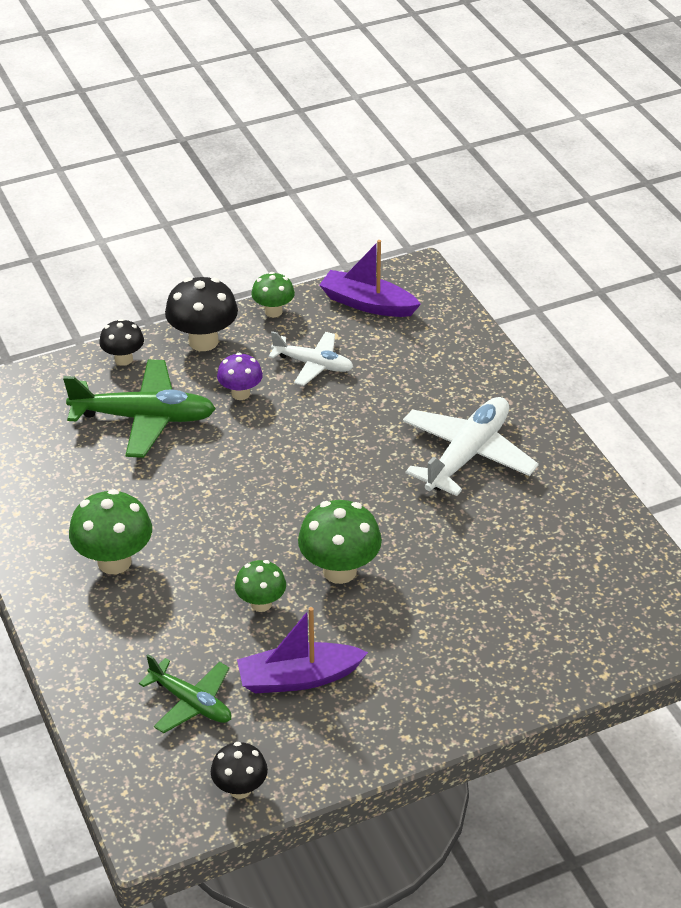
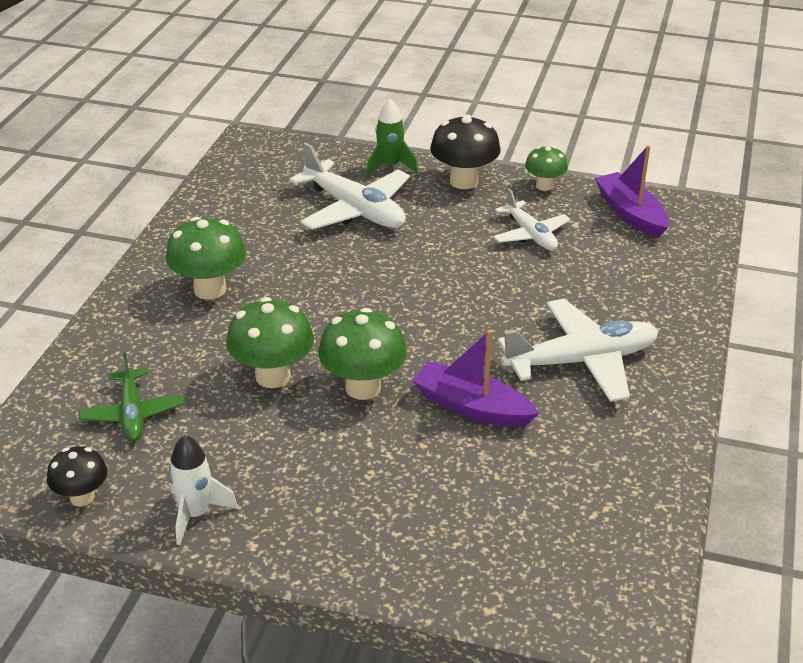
camera: 40 degrees right, 5 degrees down
green plane [63,359,216,458] -> white plane [289,142,410,230]
black mushroom [99,319,144,366] -> green rocket [366,98,418,177]
purple mushroom [217,353,263,400] -> none
green mushroom [235,560,286,612] -> green mushroom [226,297,314,388], size x1.64
purple boat [237,607,368,693] -> purple boat moved to [412,330,539,427]
none -> white rocket [168,435,238,545]

